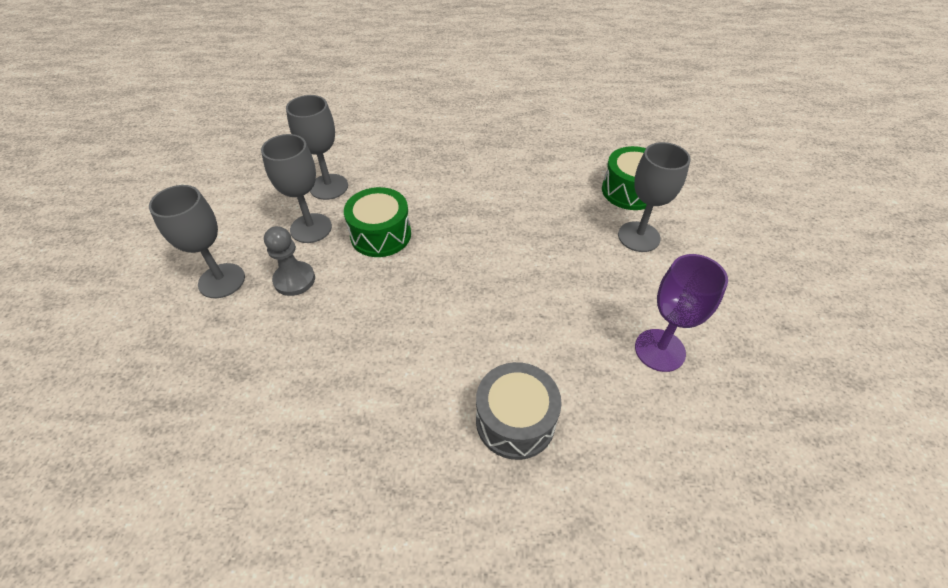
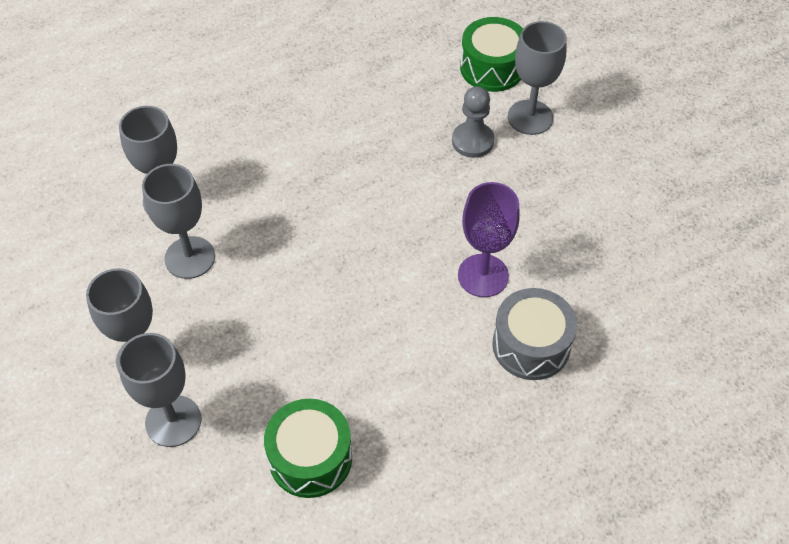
camera: 30 degrees left, 5 degrees up
grey pawn [264,226,315,296] -> grey pawn moved to [452,86,494,158]
green drum [344,187,411,257] -> green drum moved to [264,399,352,498]
purple goblet [635,254,728,372] -> purple goblet moved to [458,182,520,297]
none -> grey goblet [117,333,202,447]

